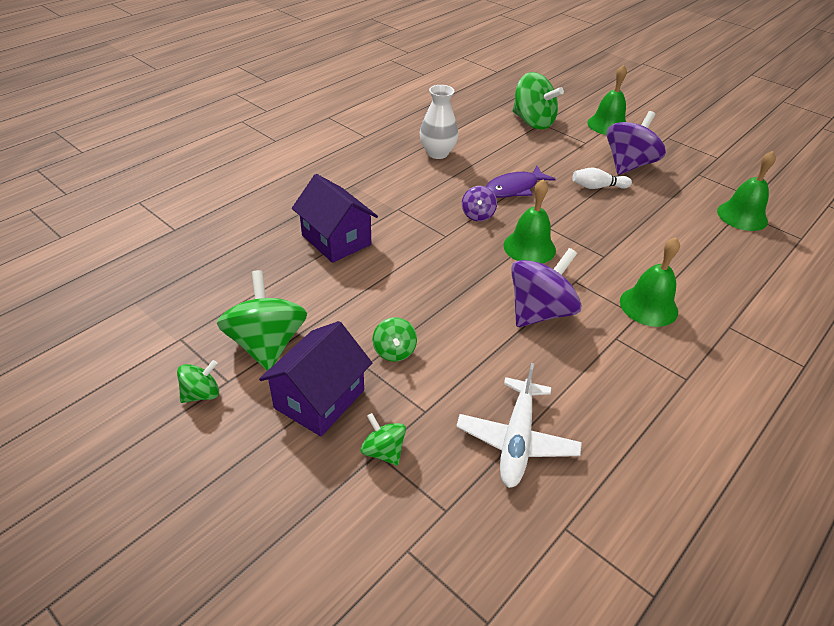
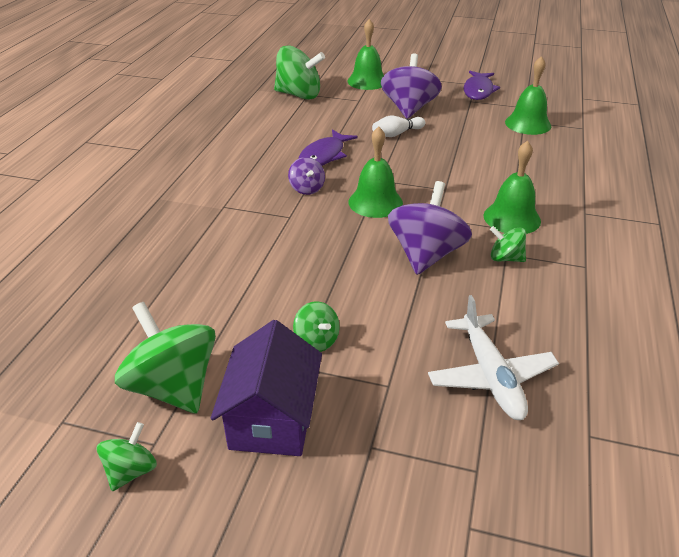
camera: 25 degrees left, 5 degrees down
purple house [292,174,378,263] -> none
green spinning top [360,413,406,466] -> green spinning top moved to [490,226,526,262]
white vase [420,85,458,159] -> none
none -> purple fish [464,71,500,100]

